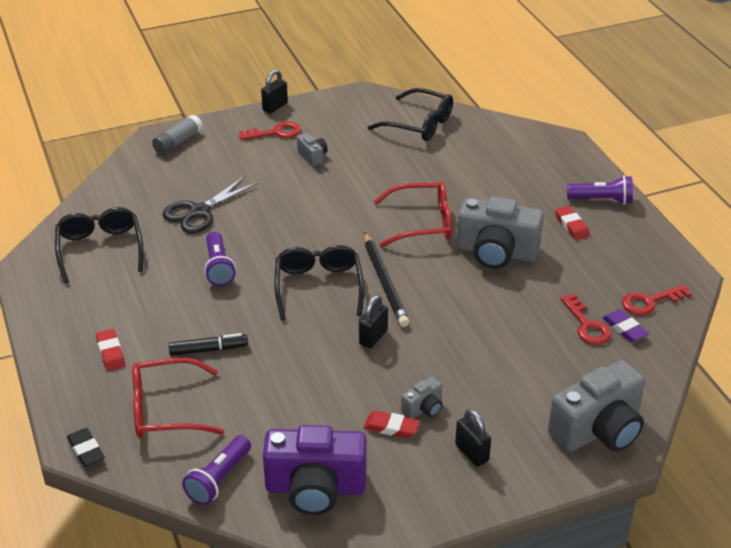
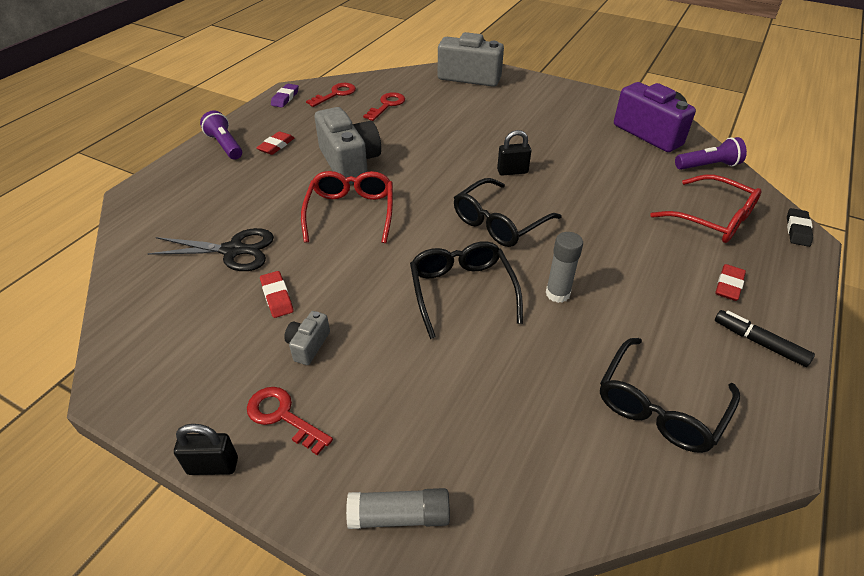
camera: 130 degrees left, 5 degrees up
black scissors [162,176,258,233] -> black scissors moved to [147,228,274,271]
black marker [169,333,248,356] -> black marker moved to [715,310,815,367]
purple flashlight [204,232,236,286] -> grey glue stick [546,232,583,303]
black pencil [364,232,409,327] -> none
red eraser [364,411,420,438] -> red eraser moved to [260,271,293,318]
black glasses [368,88,453,141] -> black glasses moved to [410,241,523,339]
red glasses [373,181,452,248] -> red glasses turned 45 degrees clockwise [301,171,393,243]
grey camera [401,376,443,418] -> none
black padlock [455,409,491,467] -> none
purple eraser [602,309,649,342] -> purple eraser moved to [271,84,299,108]
red key [622,285,692,315] -> red key turned 75 degrees counterclockwise [306,83,356,107]

